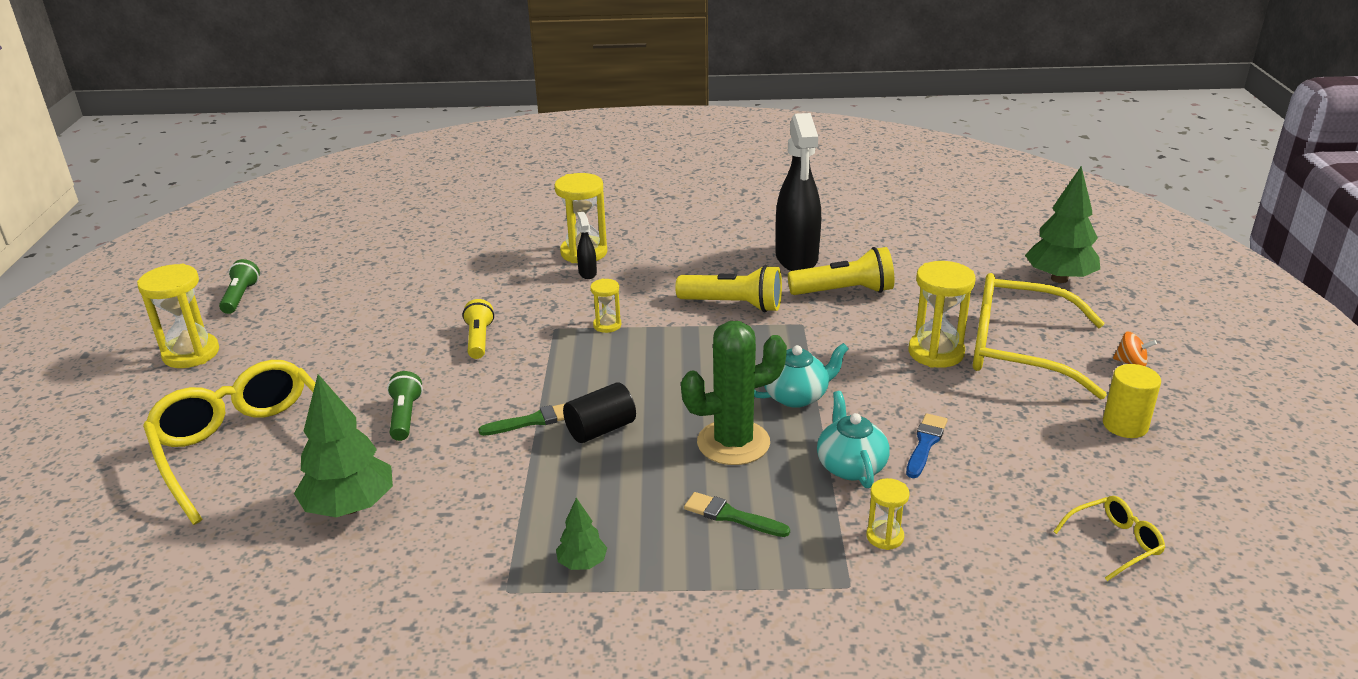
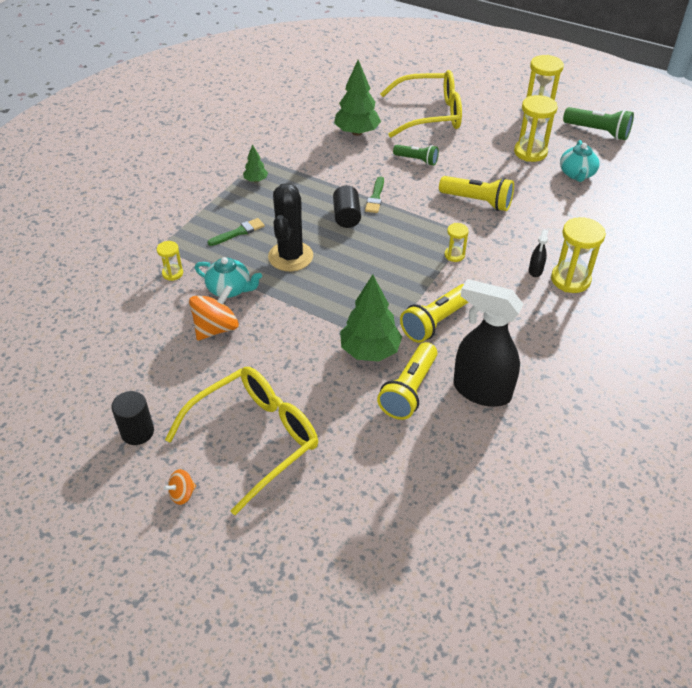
camera: 120 degrees right, 15 degrees up
green flashlight [219,259,260,314] -> green flashlight [563,107,634,140], size x1.54
yellow flashlight [463,299,494,359] -> yellow flashlight [439,176,514,211], size x1.54
black spray bottle [577,212,597,279] -> black spray bottle turned 90 degrees clockwise [529,229,548,277]
green cactus [681,321,787,465] -> black cactus [268,183,313,271]
turquoise teapot [754,343,849,408] -> turquoise teapot moved to [560,140,600,182]
blue brush [906,413,947,478] -> orange spinning top [189,285,239,341]
yellow hourglass [908,261,975,368] -> yellow hourglass moved to [514,95,558,162]
green tree [1025,166,1100,283] -> green tree moved to [340,274,402,362]
yellow glasses [1053,496,1165,581] -> none
yellow cylinder [1103,364,1161,438] -> black cylinder [111,391,154,445]

